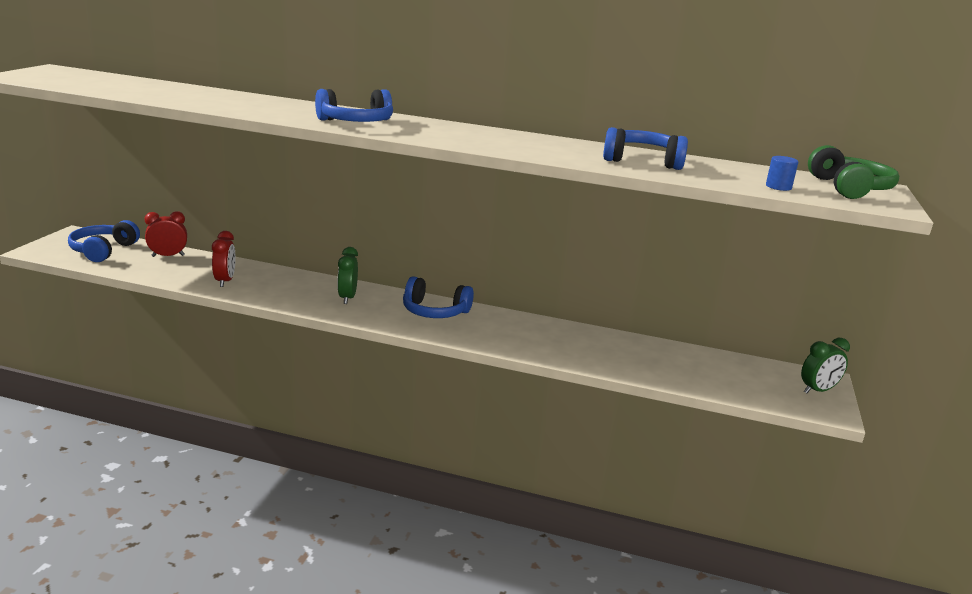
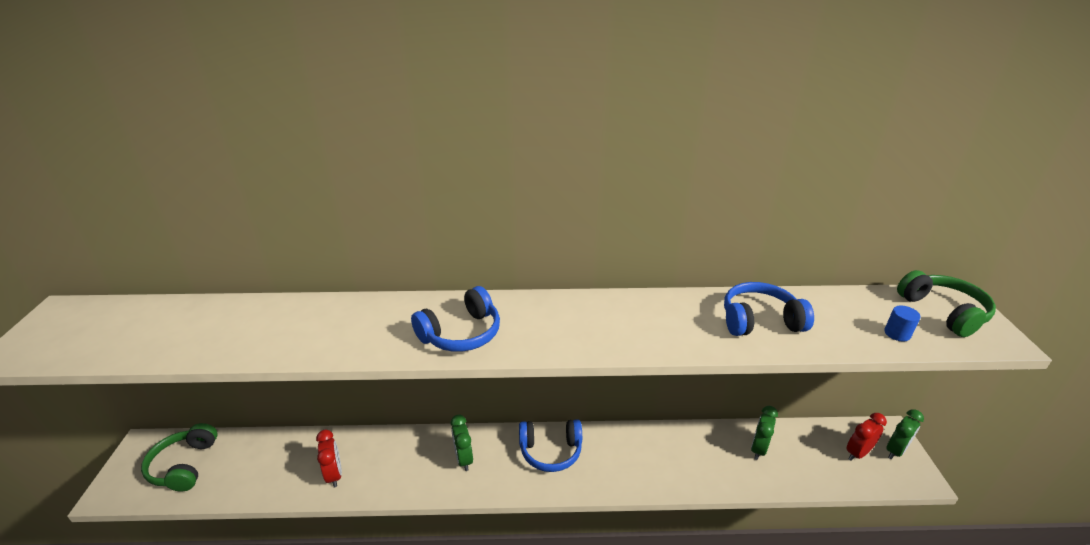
camera: 15 degrees left, 10 degrees up
blue headphones [68,220,140,262] -> green headphones [141,423,218,491]
red clock [144,211,187,257] -> red clock moved to [846,413,887,461]
none -> green clock [751,406,778,460]

